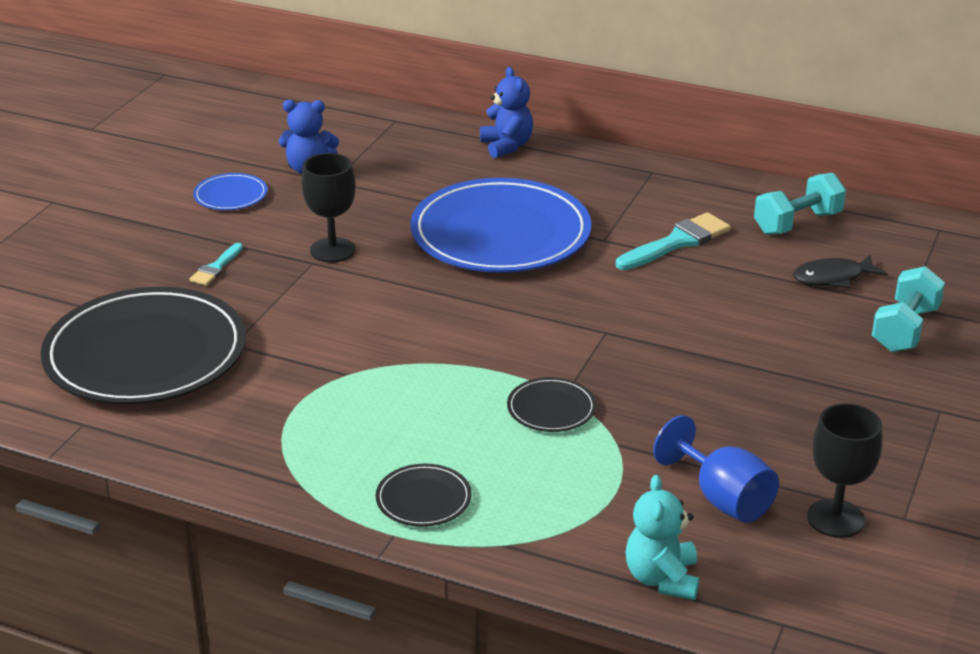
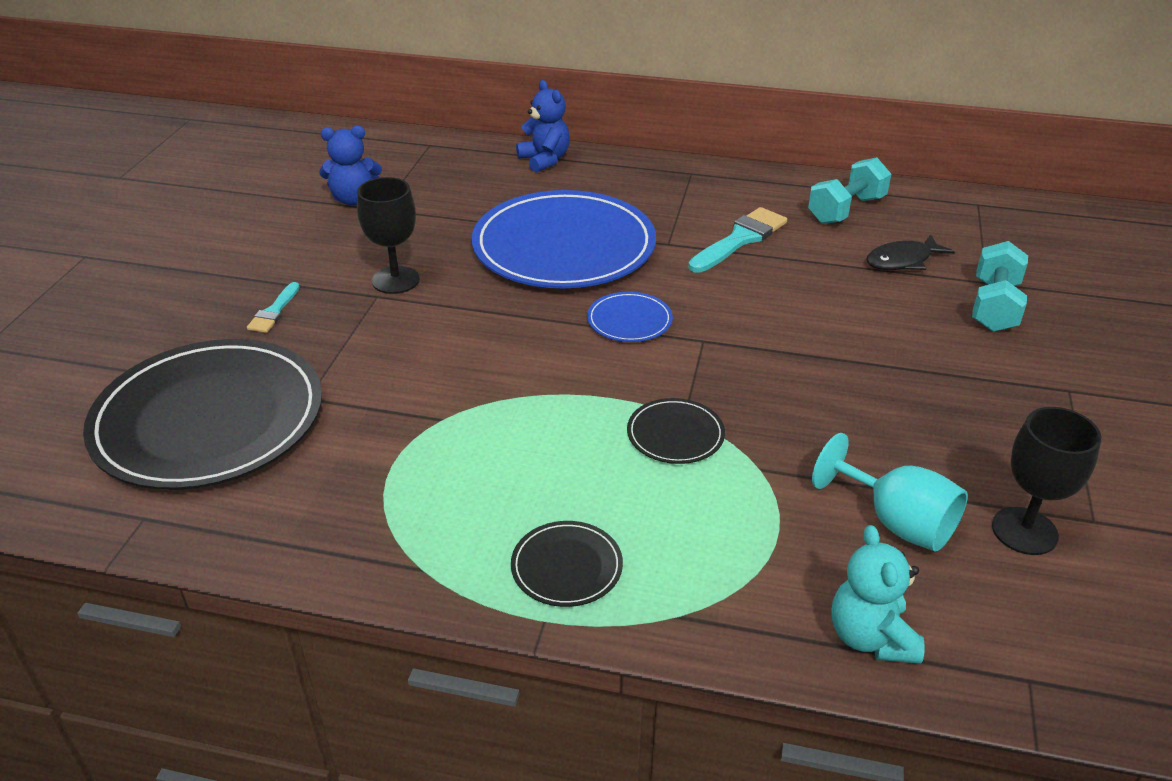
camera: 10 degrees left, 5 degrees up
blue plate [193,173,267,210] -> blue plate moved to [587,292,673,342]
blue goblet [653,415,779,523] -> turquoise goblet [812,433,968,551]

